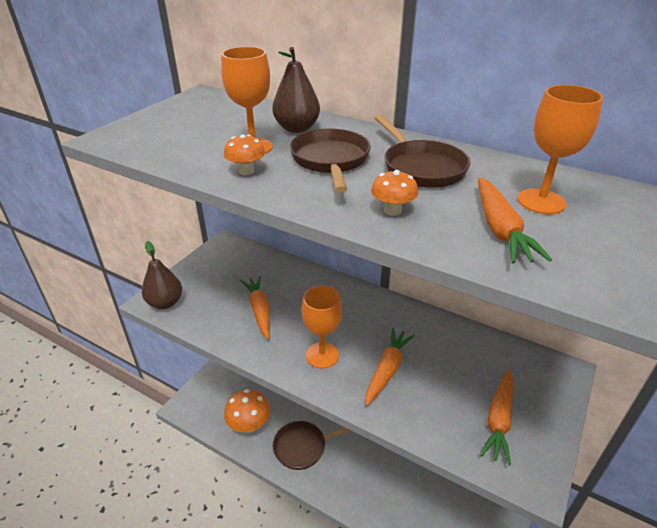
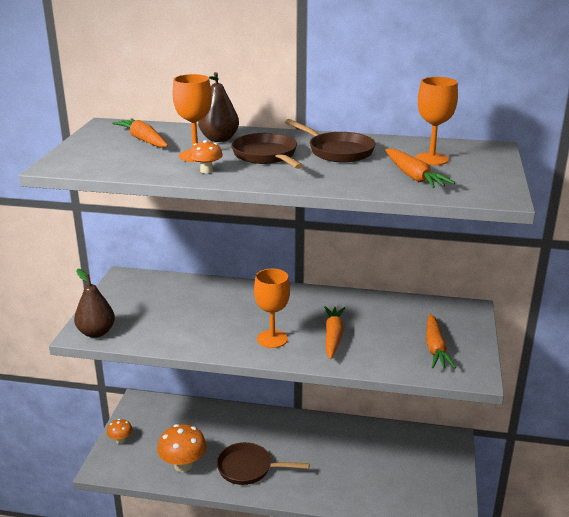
camera: 20 degrees left, 10 degrees down
orange carrot [240,276,270,339] -> orange carrot moved to [112,118,168,147]
brown pan [273,421,353,470] -> brown pan turned 45 degrees clockwise [216,442,310,485]
orange mushroom [371,170,418,216] -> orange mushroom moved to [107,419,132,444]

